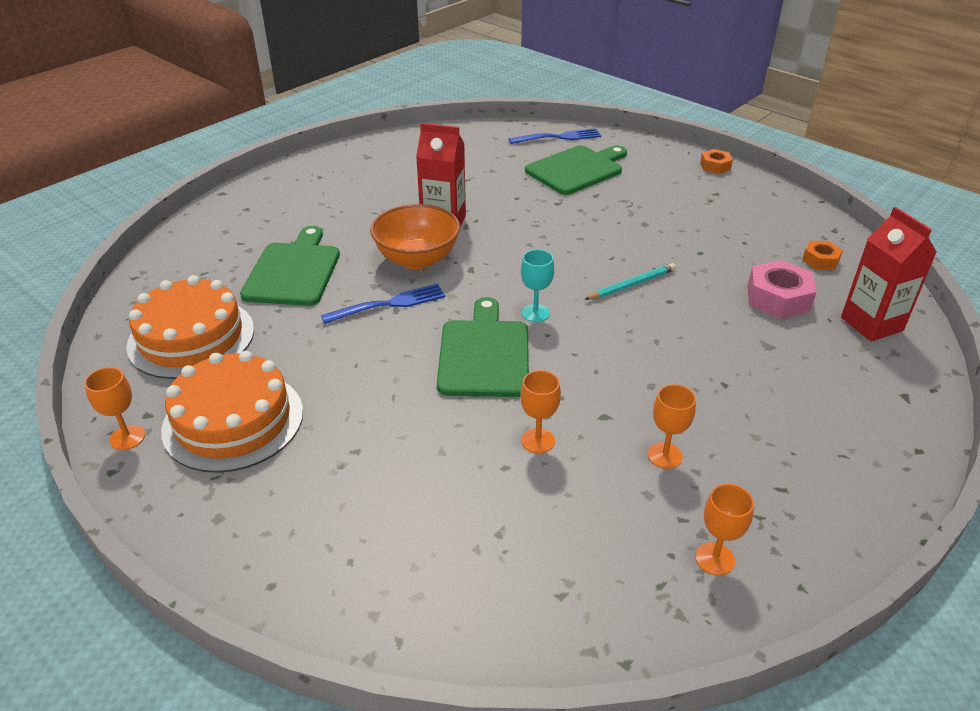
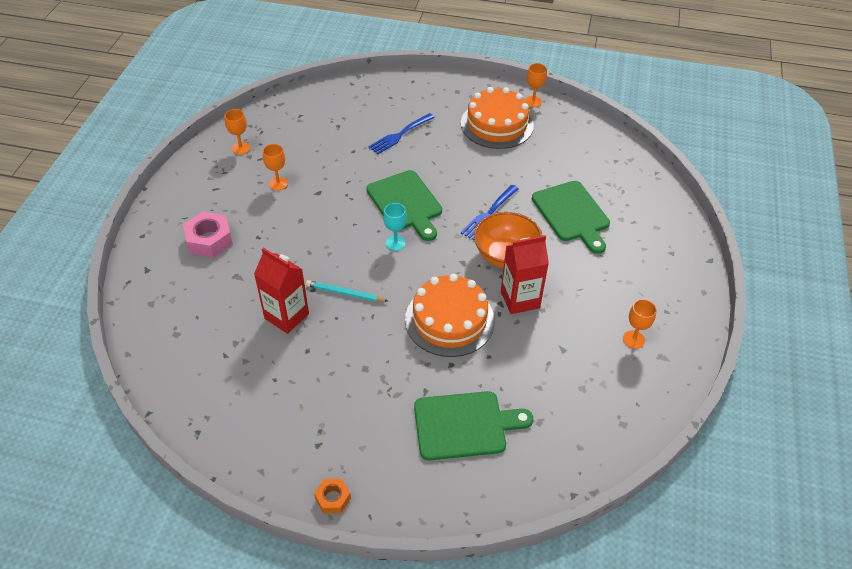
camera: 150 degrees right, 10 degrees up
orange cake [126,275,254,379] -> orange cake moved to [405,274,495,357]
blue fork [509,128,601,144] -> blue fork moved to [368,113,435,154]
orange goblet [520,370,561,454] -> orange goblet moved to [623,299,657,349]
green cutting board [525,146,627,195] -> green cutting board turned 120 degrees counterclockwise [414,391,533,460]
turquoise pencil [584,263,676,300] -> turquoise pencil turned 75 degrees clockwise [306,280,388,302]
pink nut [748,260,816,319] -> pink nut moved to [183,212,233,258]
orange nut [802,241,843,270] -> none
red carton [841,207,937,342] -> red carton moved to [254,247,309,334]

